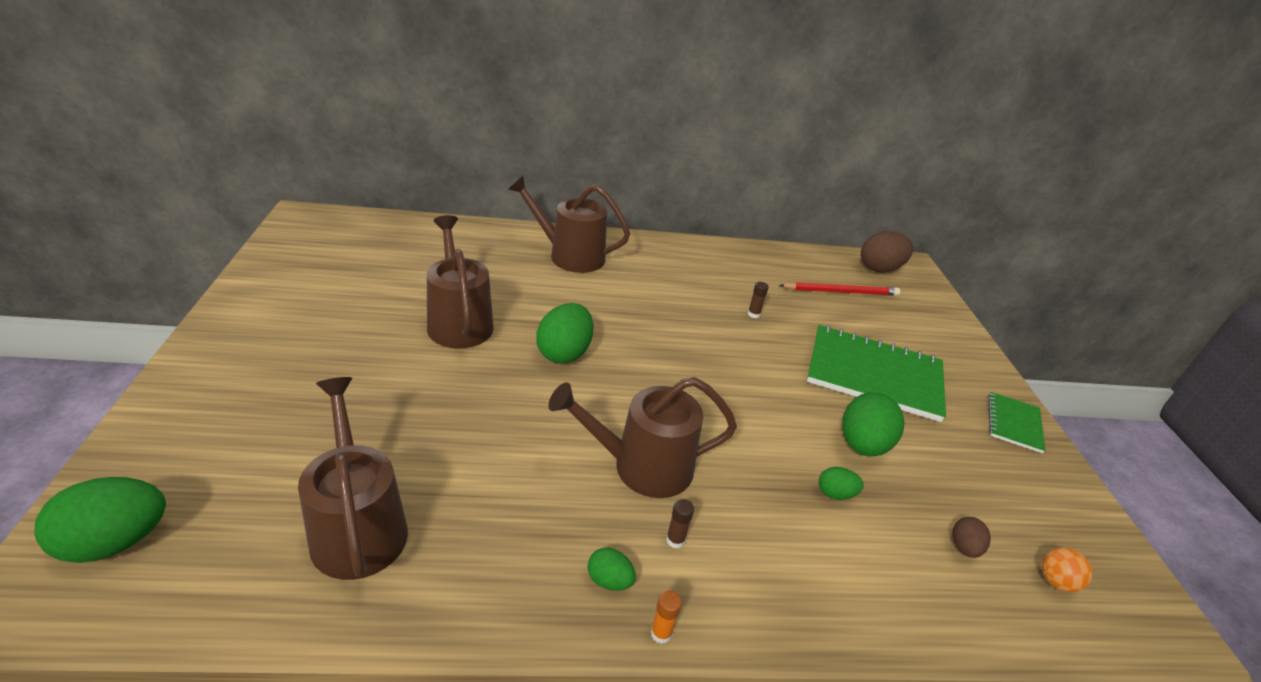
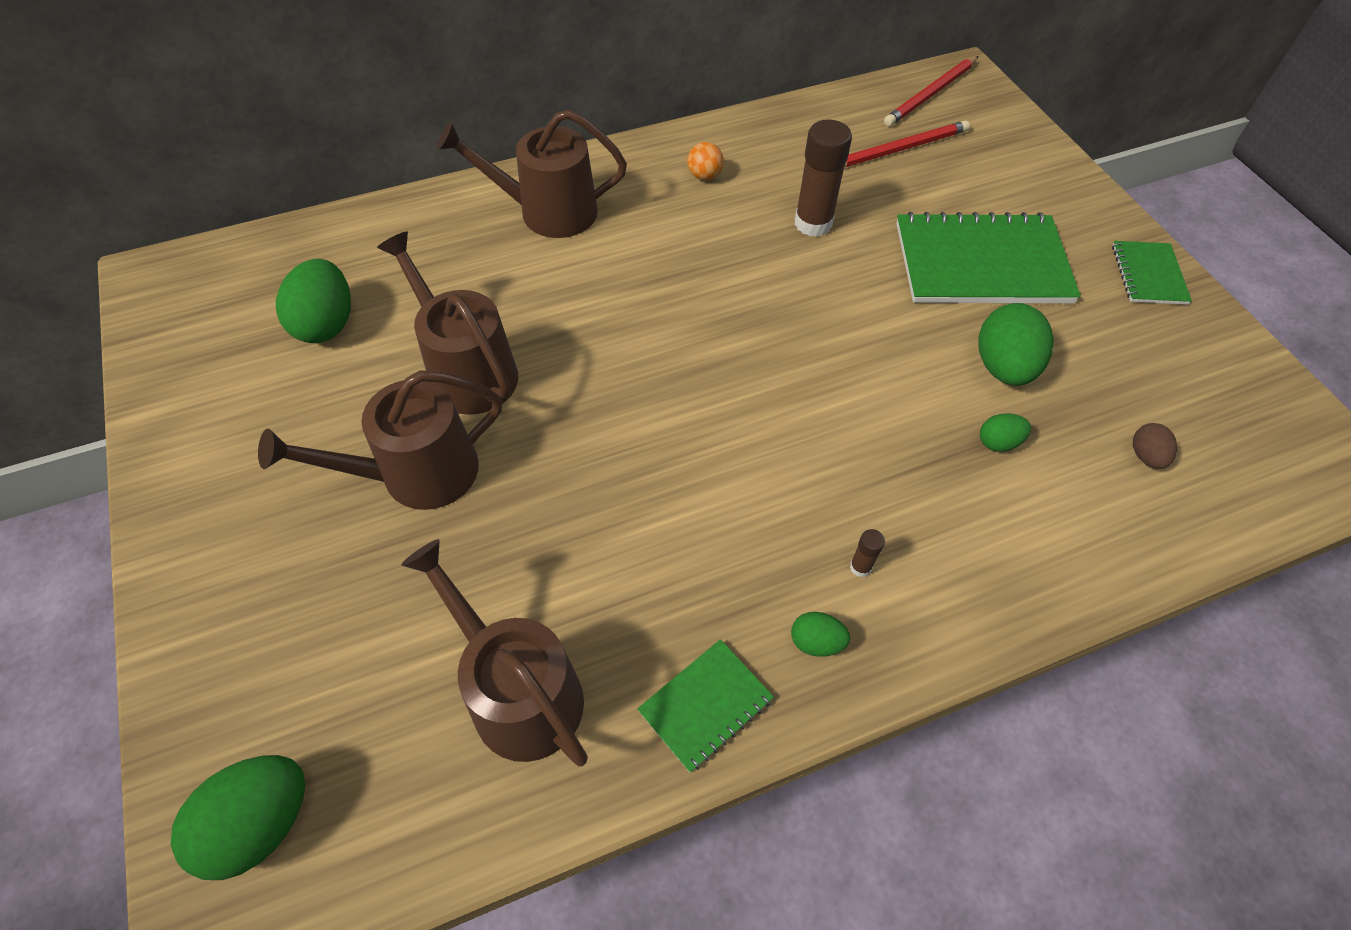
camera: 15 degrees left, 20 degrees up
green egg [536,303,594,364] -> green egg moved to [276,259,351,343]
brown watering can [548,377,737,498] -> brown watering can moved to [258,370,502,510]
orange glue stick [651,590,682,644] -> none
brown glue stick [748,282,769,318] -> brown glue stick [795,119,852,237], size x2.29
brown egg [861,231,913,273] -> red pencil [884,56,978,126]
orange ball [1041,547,1092,592] -> orange ball moved to [687,142,724,180]
none -> green notebook [637,639,774,773]

